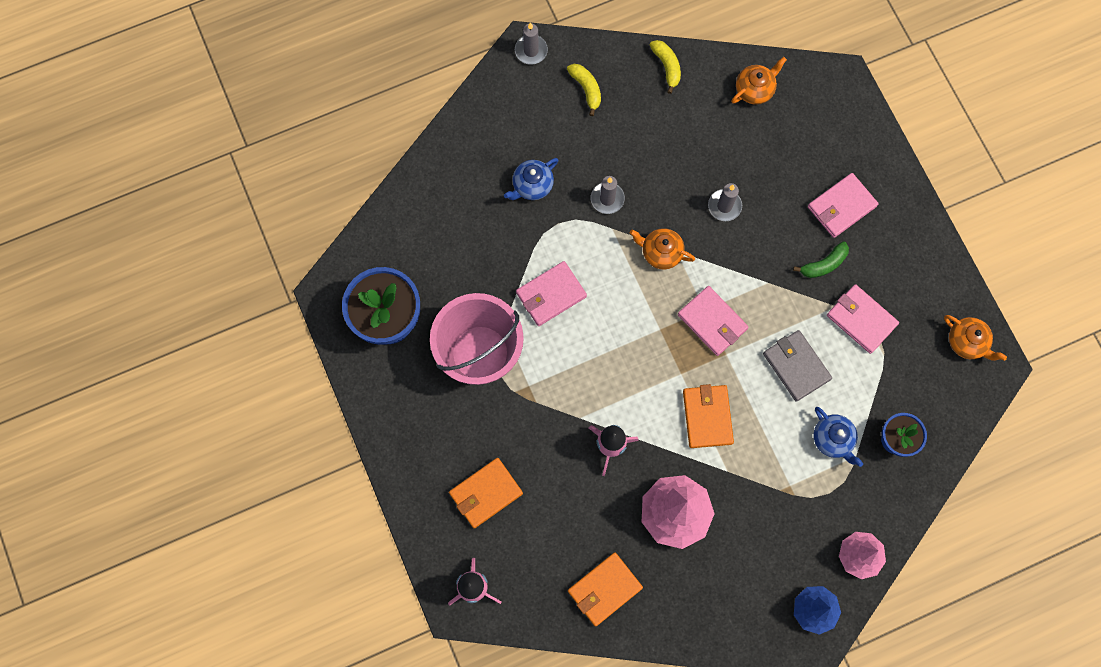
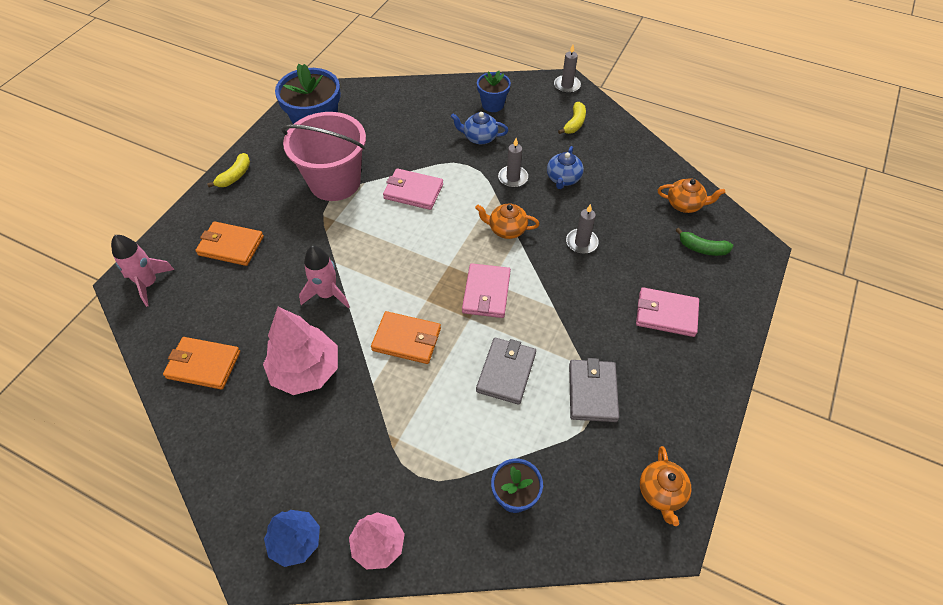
camera: 50 degrees right, 20 degrees down
orange teapot [630,228,695,269] -> orange teapot turned 60 degrees counterclockwise [475,204,540,239]
yellow banana [650,40,681,94] -> yellow banana moved to [207,153,250,187]
orange wallet [683,384,734,448] -> orange wallet turned 60 degrees clockwise [371,311,441,364]
green banana [793,241,849,278] -> green banana moved to [675,228,733,256]
blue teapot [813,407,863,467] -> blue teapot moved to [547,146,584,189]
pink wallet [827,284,899,354] -> grey wallet [569,358,619,422]
none -> blue flower pot [477,71,511,112]

